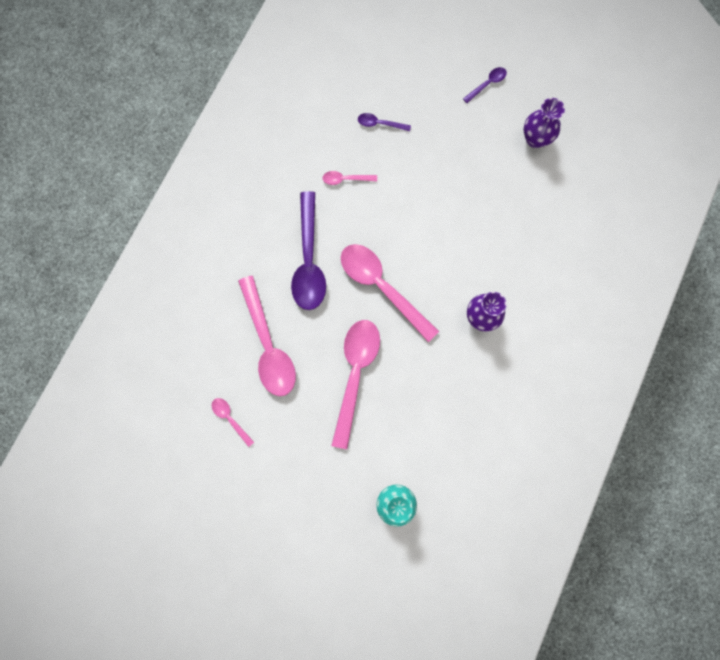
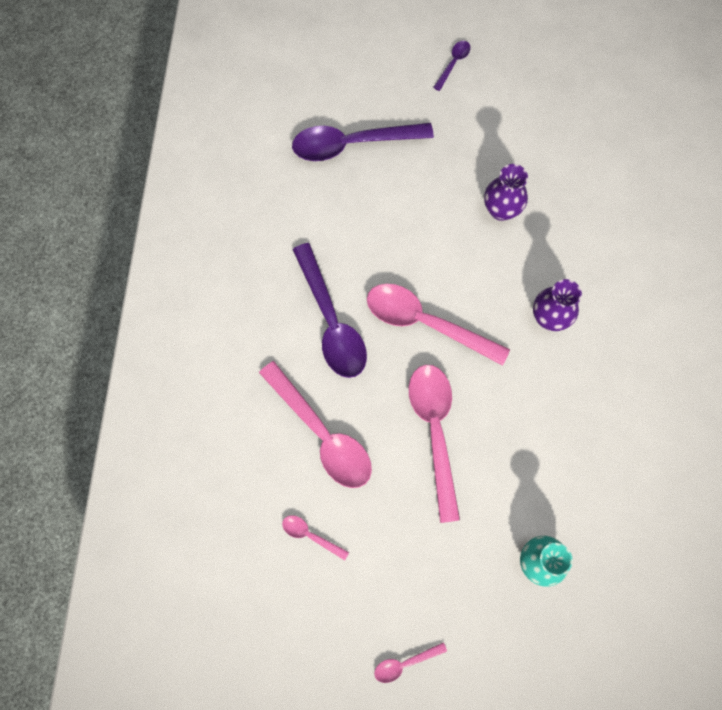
camera: 20 degrees left, 5 degrees down
pink spoon [322,171,377,185] -> pink spoon moved to [374,642,447,683]
purple spoon [358,113,411,131] -> purple spoon [292,123,434,161], size x2.22
purple vase [524,98,565,148] -> purple vase moved to [484,164,528,221]

